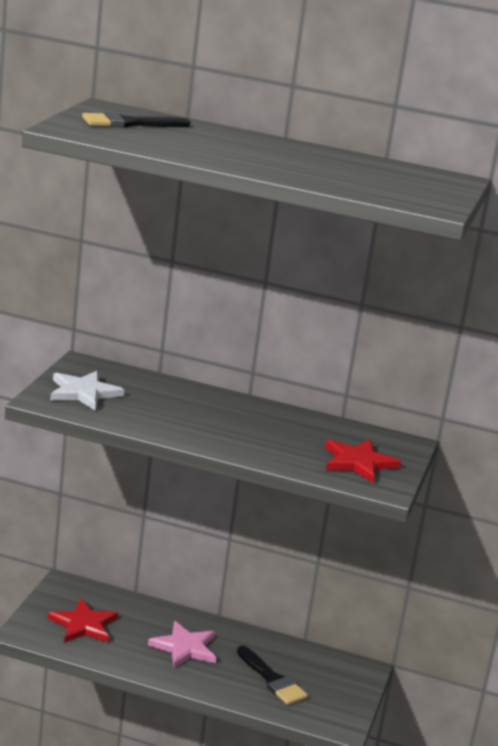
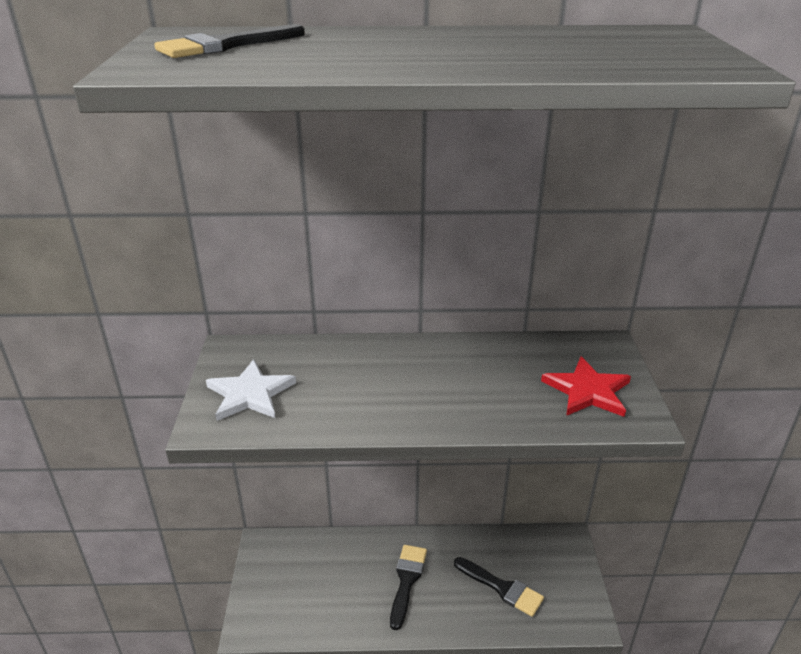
camera: 15 degrees left, 10 degrees up
red star [48,598,118,643] -> none
pink star [148,621,216,668] -> black brush [390,545,427,630]

